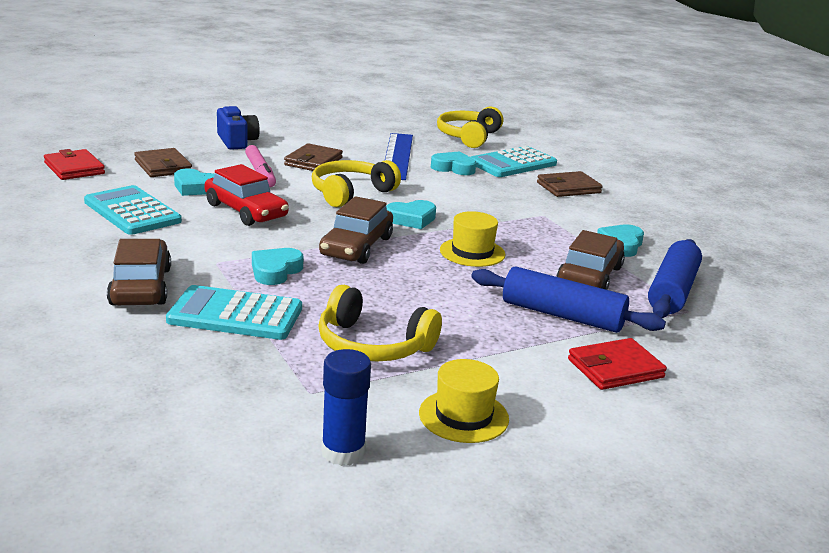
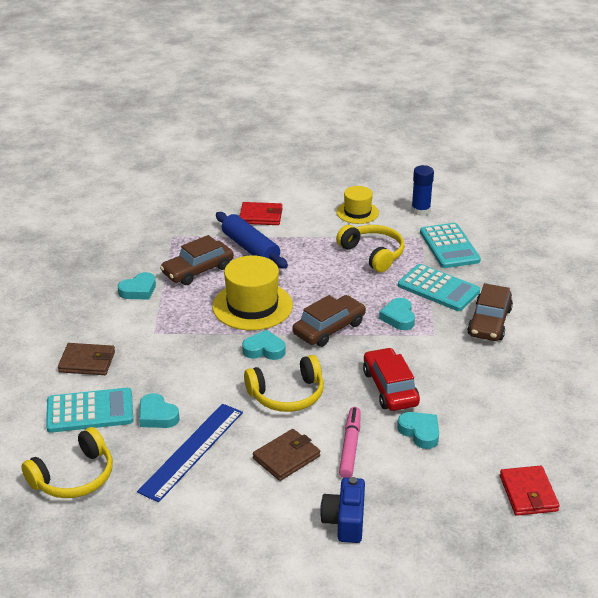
camera: 150 degrees left, 10 degrees up
turquoise calculator [84,185,182,235] -> turquoise calculator moved to [420,223,481,268]
brown wallet [134,148,192,177] -> none
turquoise heart [252,248,303,285] -> turquoise heart turned 120 degrees clockwise [379,298,415,330]
yellow hat [440,211,505,267] -> yellow hat [212,256,293,330], size x1.67
blue rolling pin [648,239,702,318] -> none

